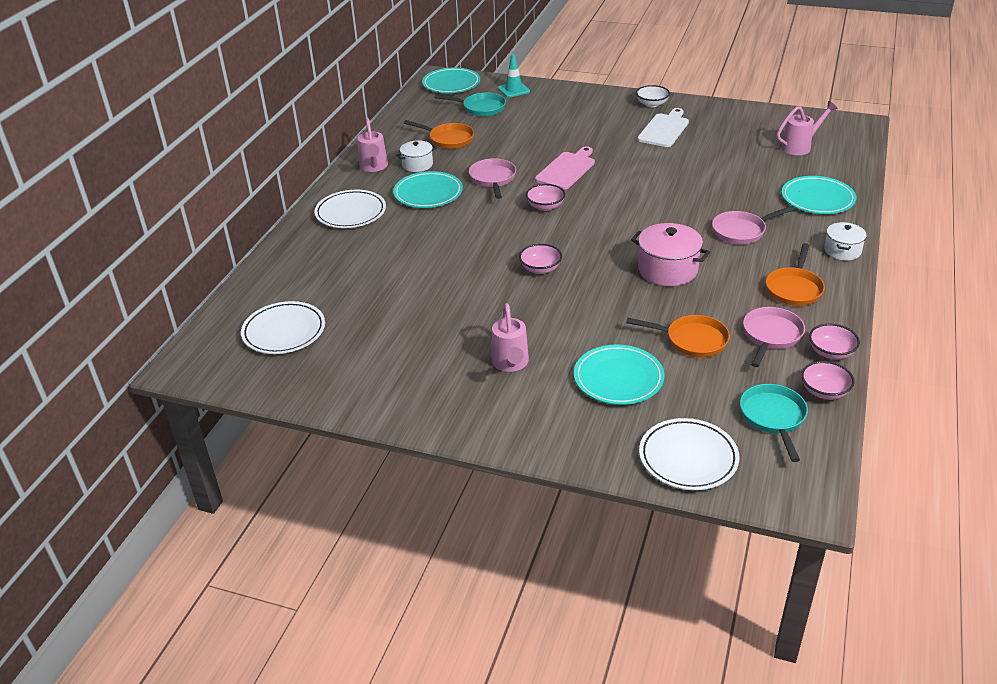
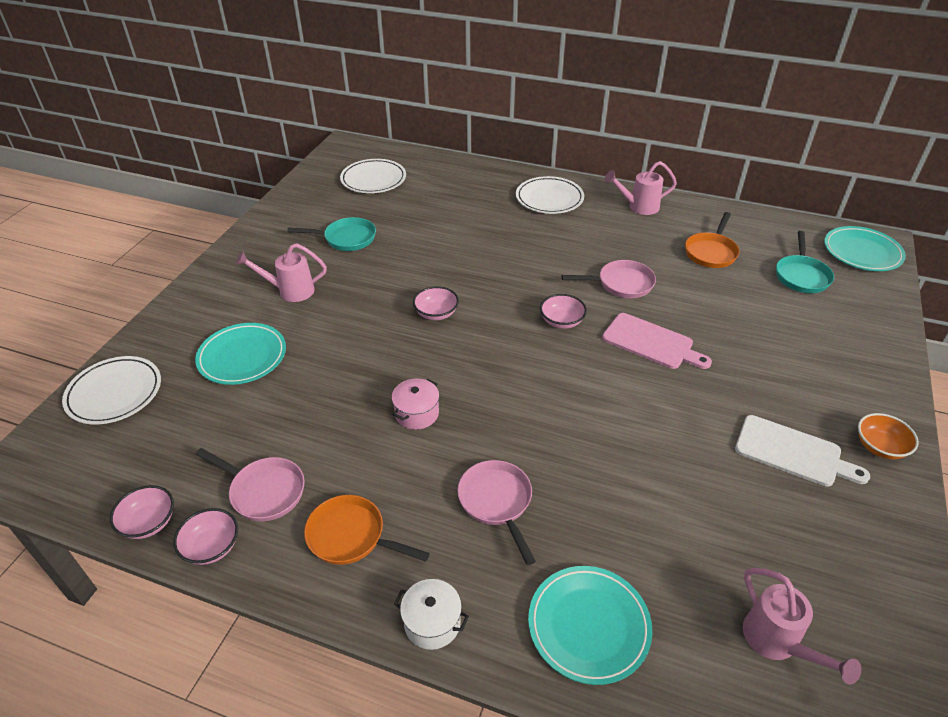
camera: 90 degrees right, 5 degrees up
turquoise plate [393,171,463,208] -> none
white pot [396,140,436,172] -> none
turquoise traffic cone [498,54,530,97] -> none
orange pan [626,315,730,357] -> none
pink pot [631,223,710,286] -> pink pot [392,378,439,430], size x0.62
white bowl [636,85,670,107] -> orange bowl [858,413,919,459]
turquoise pan [740,384,808,462] -> turquoise pan moved to [287,217,376,251]

